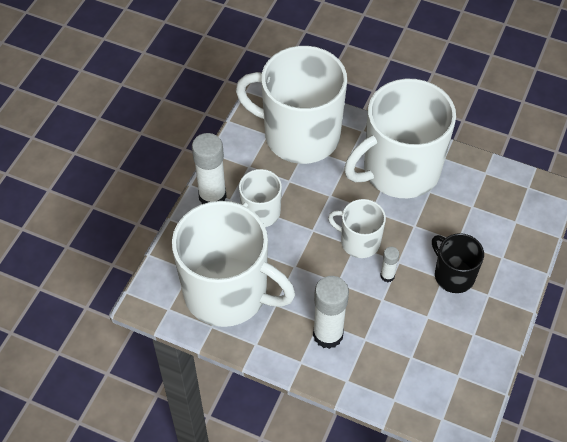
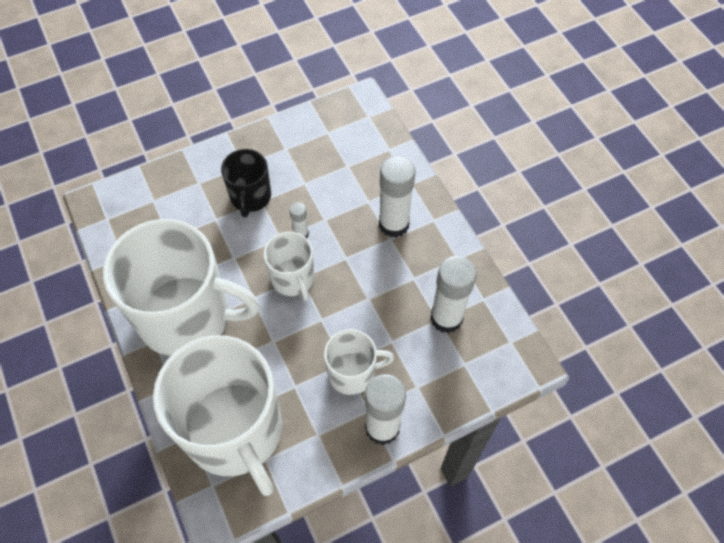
camera: 140 degrees left, 5 degrees up
white mug [172,201,295,327] -> white glue stick [430,256,477,333]

